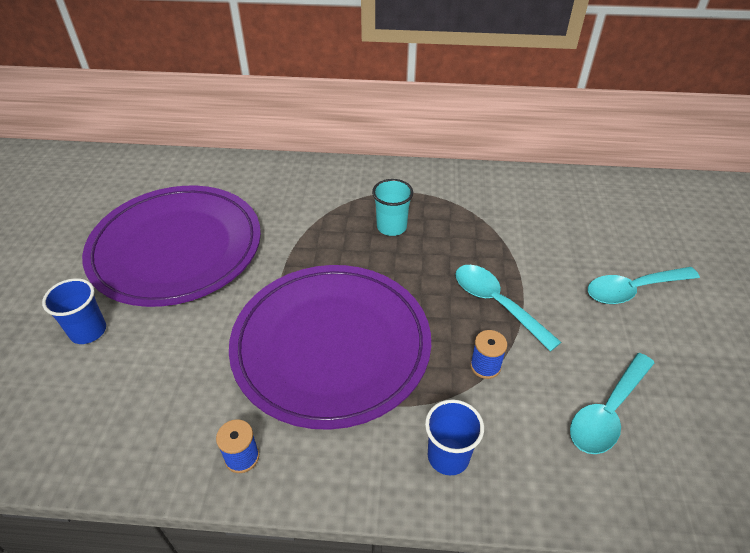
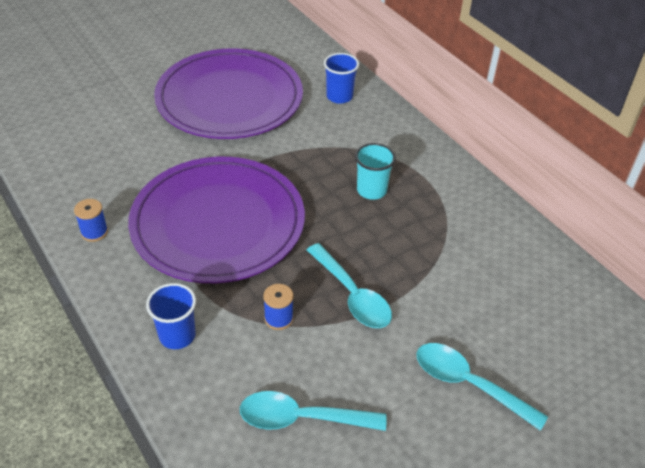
camera: 50 degrees right, 0 degrees up
blue cup [42,278,106,344] -> blue cup moved to [324,53,359,104]
turquoise spoon [455,265,561,352] -> turquoise spoon turned 135 degrees clockwise [307,243,392,328]

